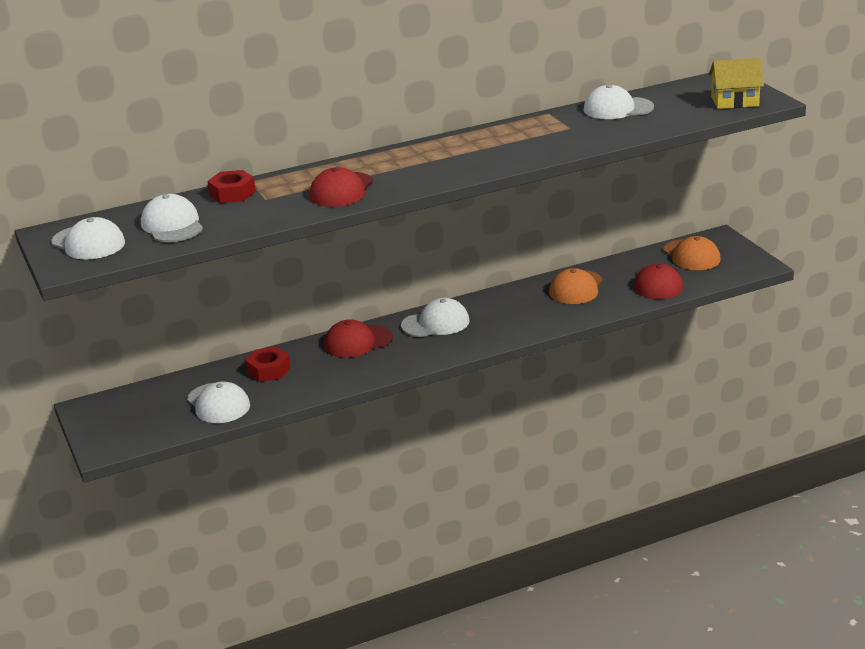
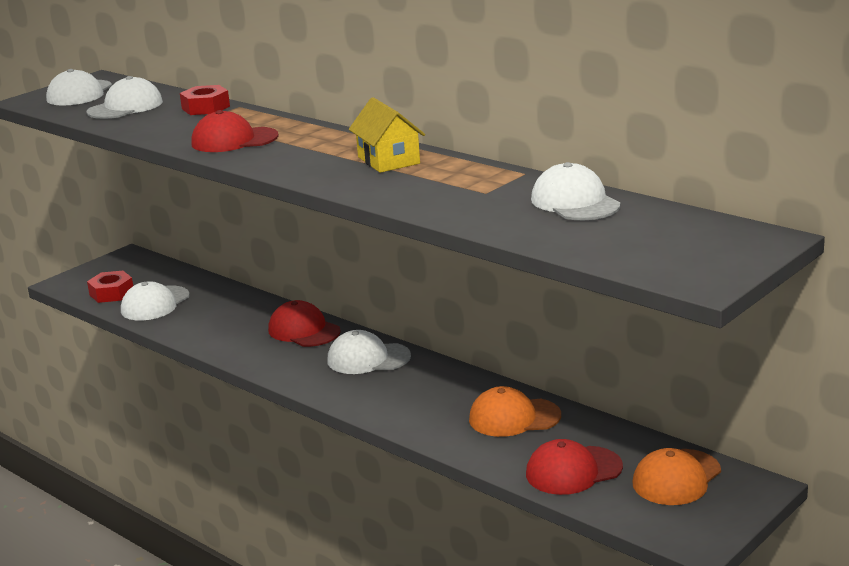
camera: 65 degrees right, 5 degrees down
red nut [245,347,291,382] -> red nut moved to [87,271,133,303]
white cap [401,298,470,337] -> white cap turned 135 degrees clockwise [328,330,411,374]
yellow house [709,58,764,109] -> yellow house moved to [349,97,425,173]

